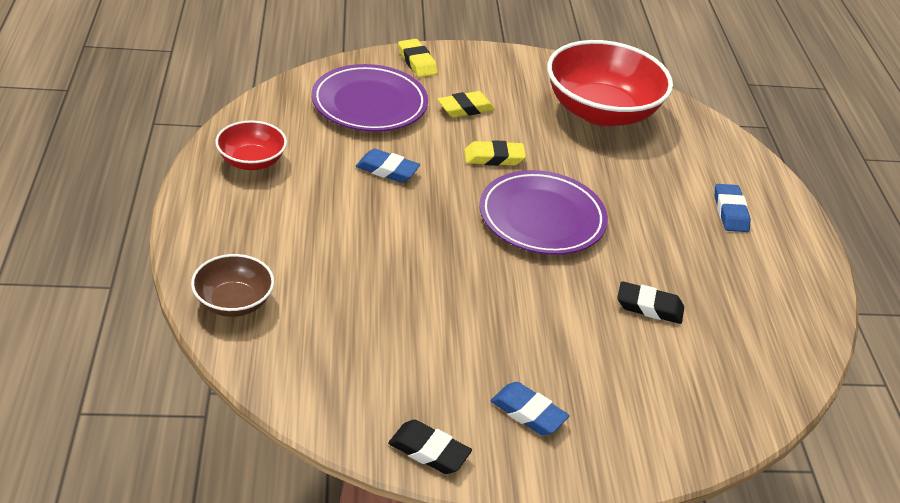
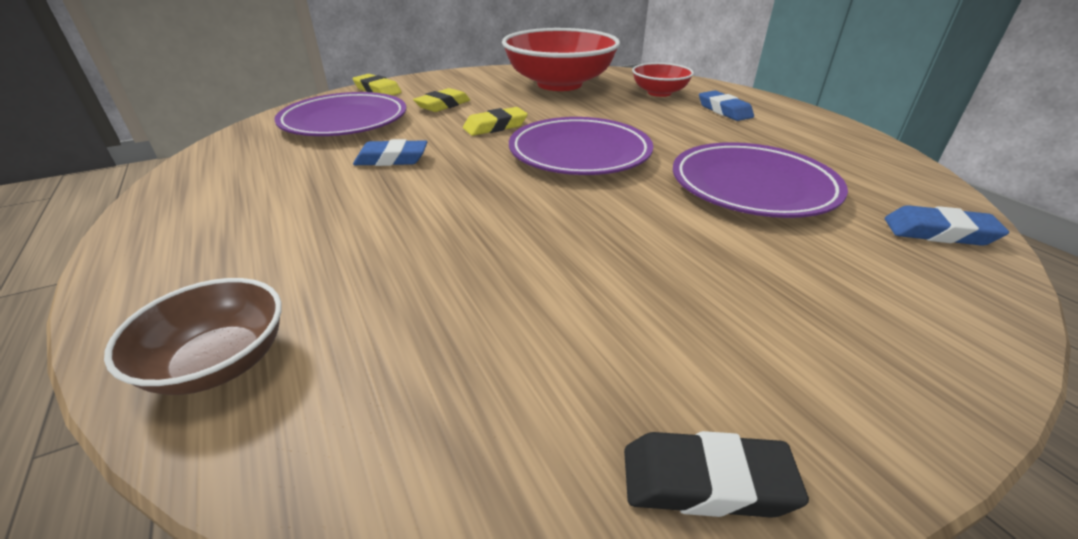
camera: 20 degrees left, 5 degrees down
red bowl [215,120,287,170] -> red bowl moved to [632,63,694,97]
blue eraser [491,382,570,436] -> blue eraser moved to [885,205,1009,246]
black eraser [617,281,684,324] -> purple plate [673,142,848,218]

